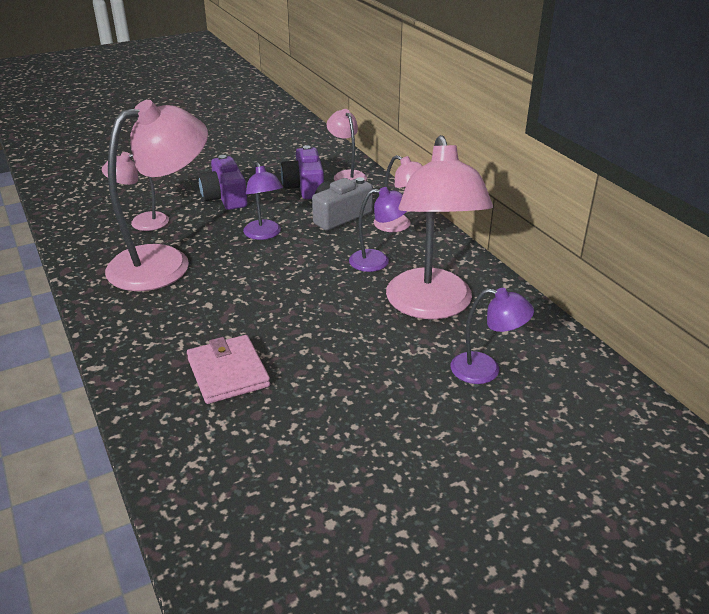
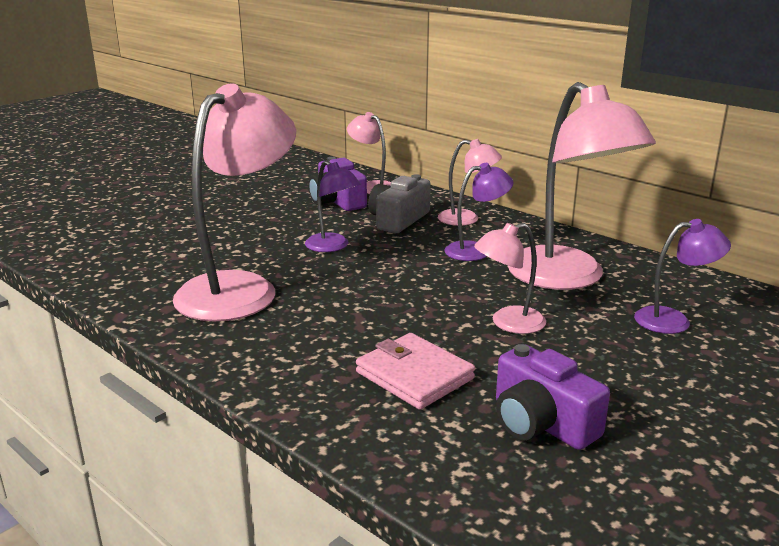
camera: 20 degrees left, 10 degrees down
pink lamp [102,152,169,231] -> pink lamp moved to [474,223,546,334]
purple camera [198,155,247,210] -> purple camera moved to [496,344,610,450]

